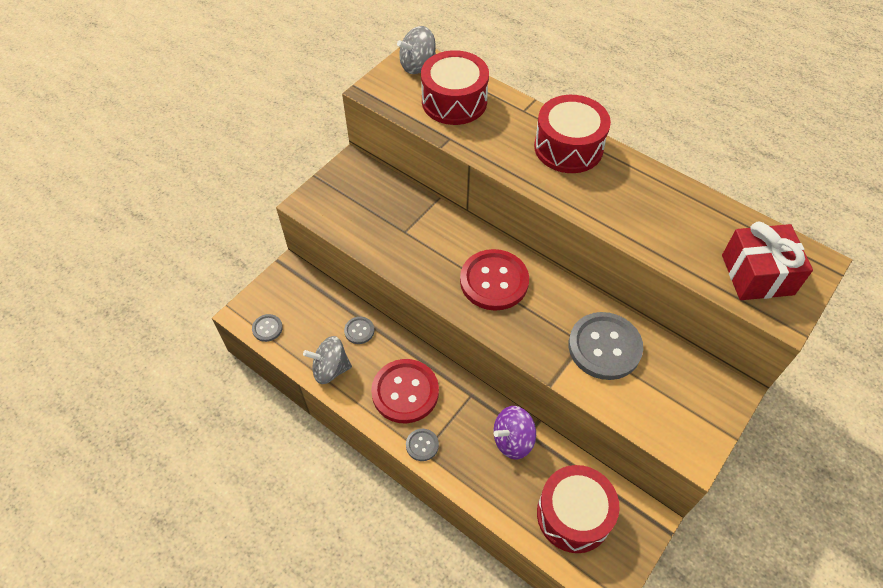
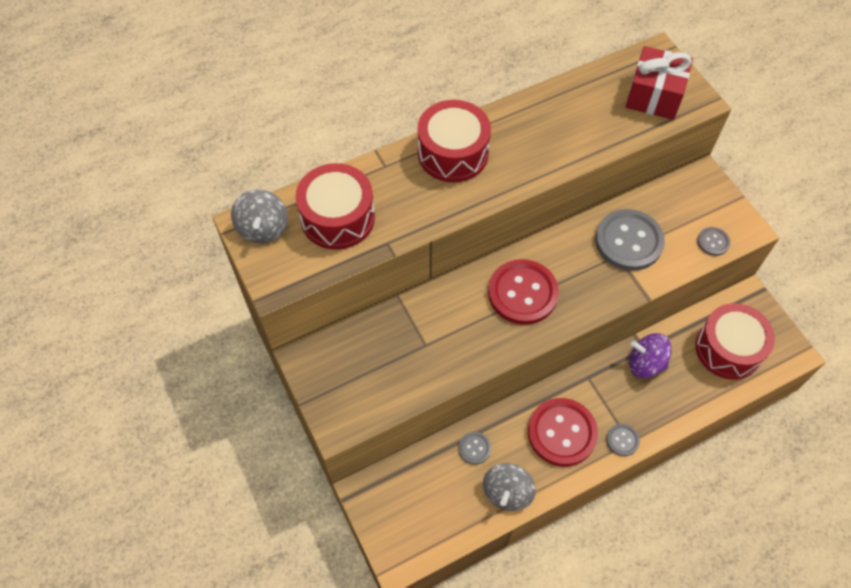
camera: 65 degrees left, 5 degrees up
grey button [252,314,283,342] -> grey button moved to [697,227,730,256]
purple spinning top [493,406,536,459] -> purple spinning top turned 105 degrees clockwise [629,333,672,378]

